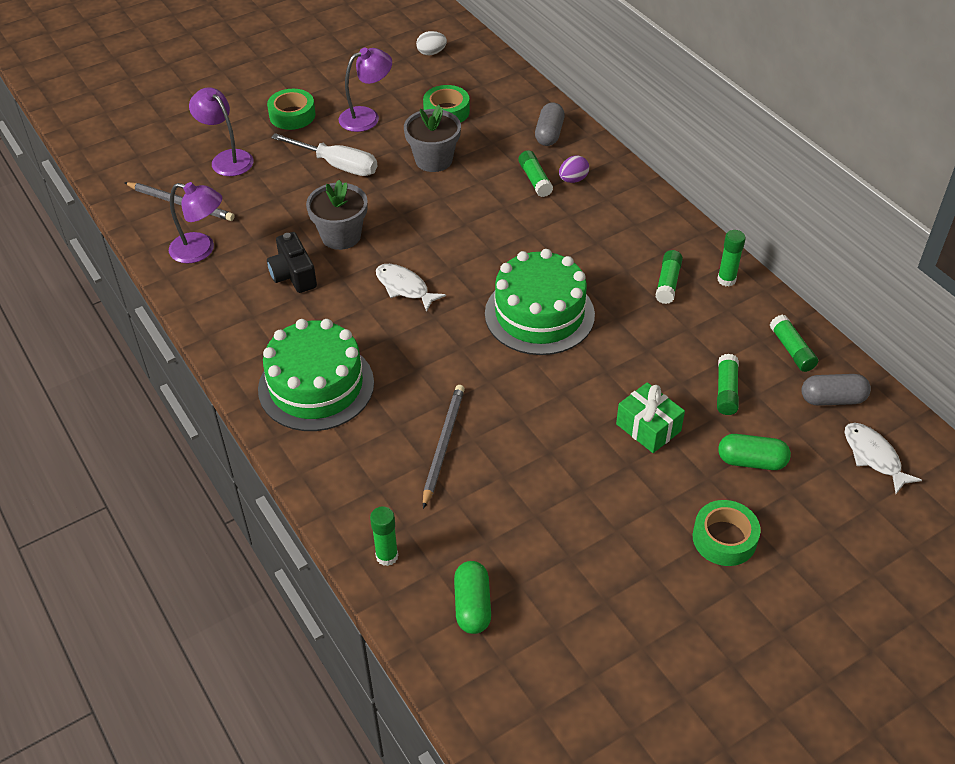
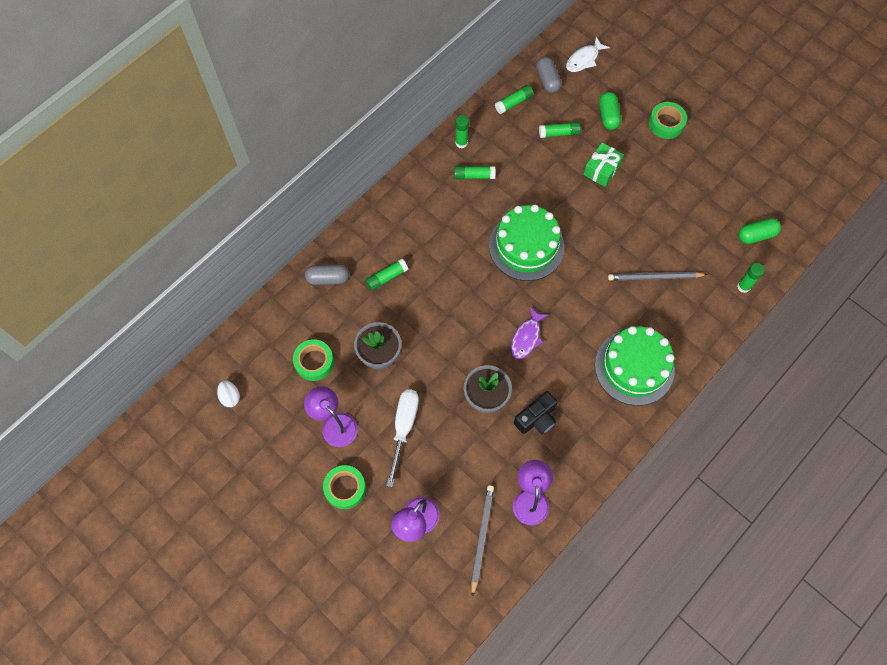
camera: 105 degrees left, 20 degrees up
white fish [376,264,446,312] -> purple fish [511,307,549,359]
purple egg [559,155,589,183] -> none

